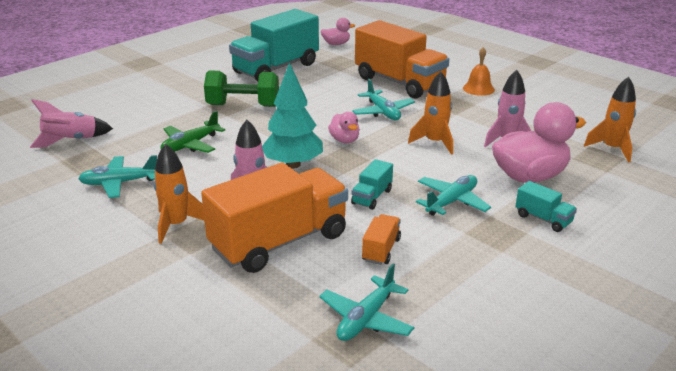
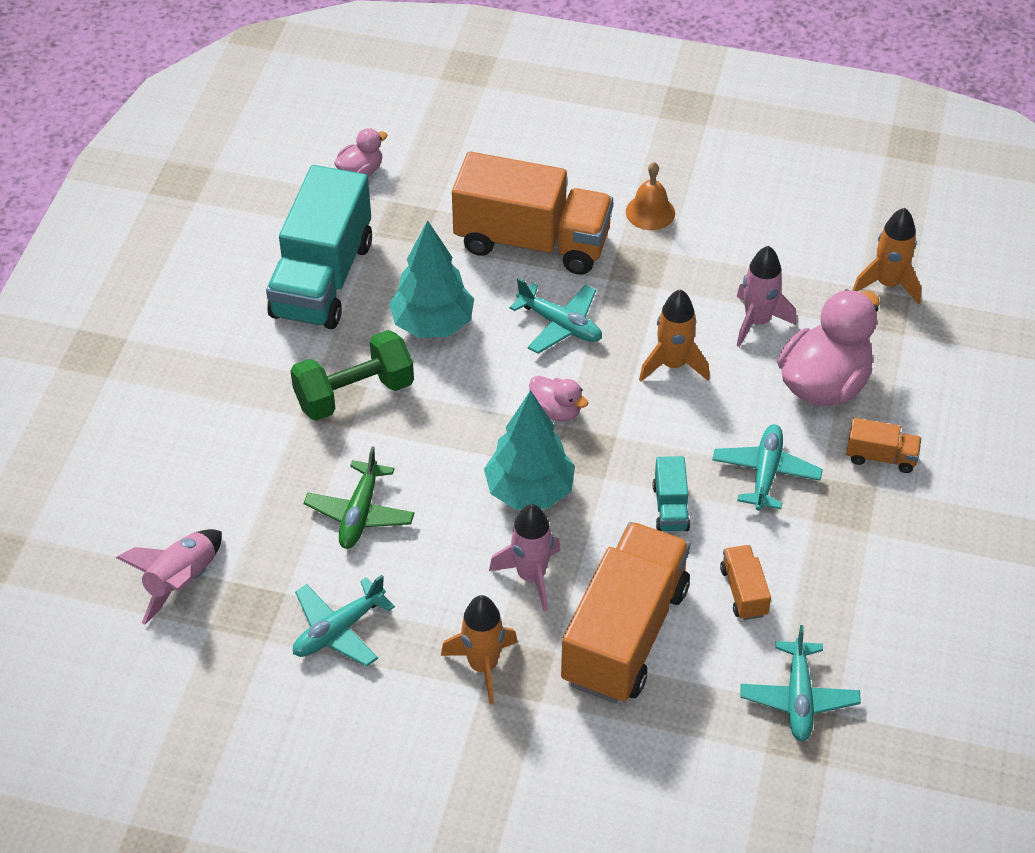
camera: 30 degrees left, 20 degrees up
turquoise truck [515,181,577,232] -> orange truck [846,418,921,473]
none -> turquoise tree [389,220,474,338]

